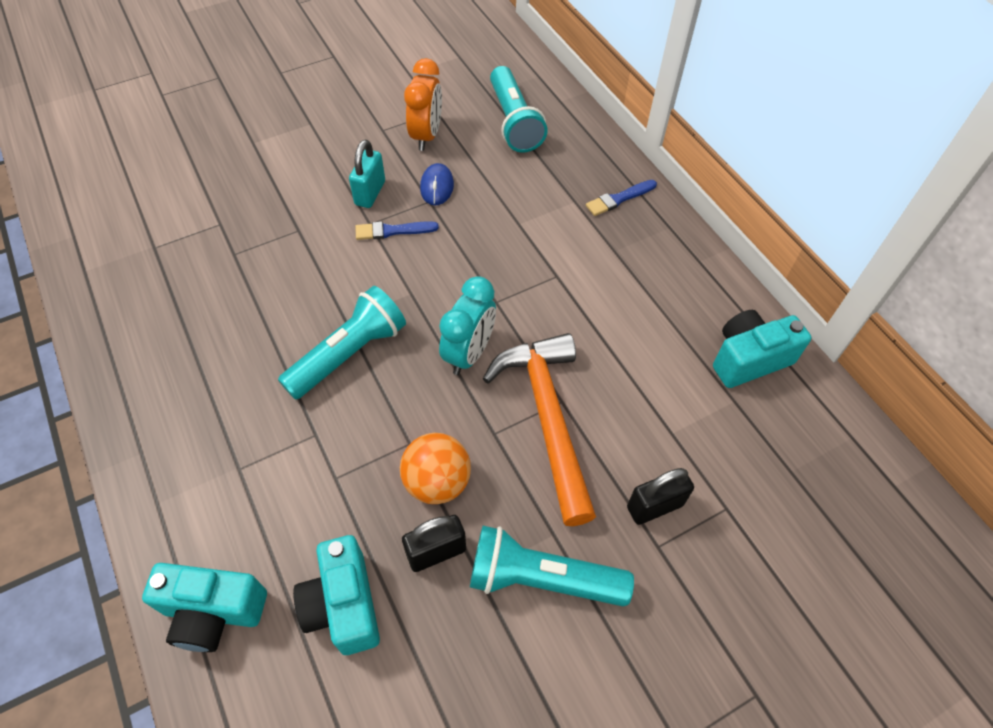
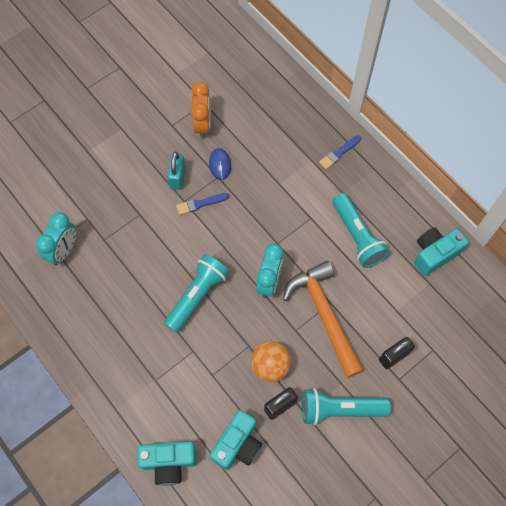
camera: 10 degrees left, 10 degrees up
turquoise camera [293,535,380,655] -> turquoise camera turned 120 degrees counterclockwise [210,410,262,470]
turquoise flashlight [490,66,548,153] -> turquoise flashlight moved to [333,193,390,268]
none -> turquoise clock [36,212,76,265]

